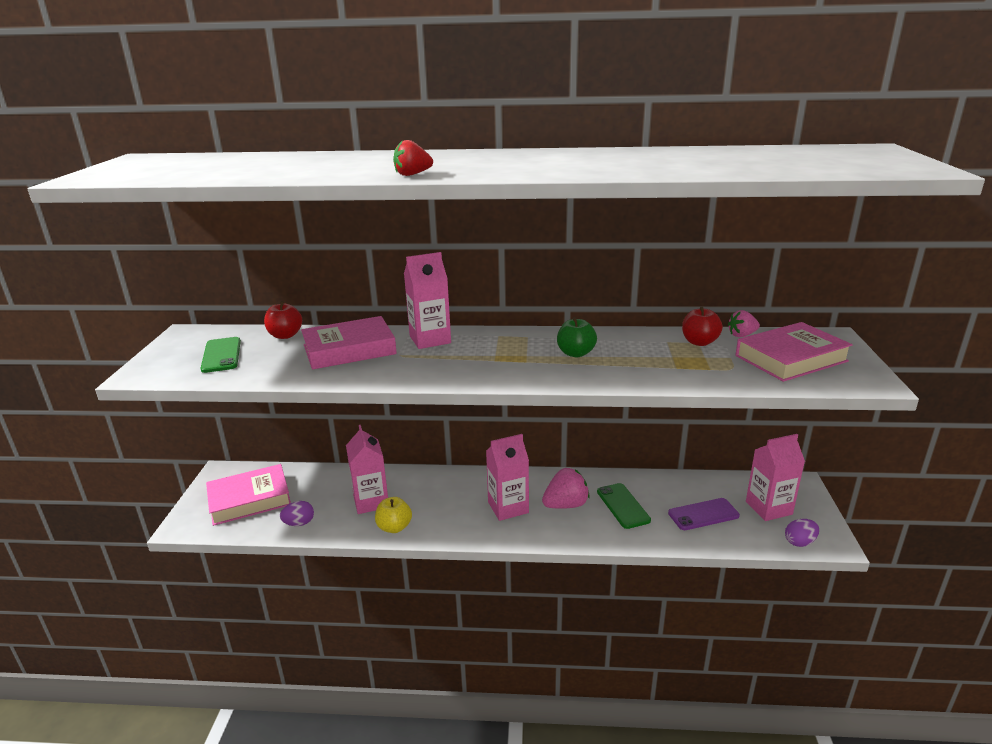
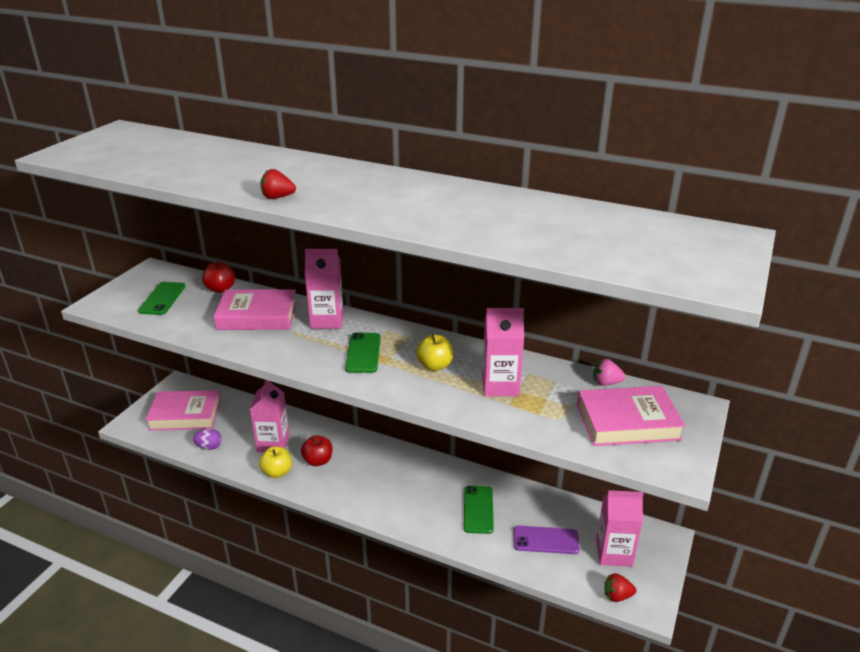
camera: 20 degrees right, 5 degrees up
pink carton [486,434,529,521] -> pink carton moved to [482,308,524,396]
pink strawberry [542,468,590,509] -> none
green apple [557,317,597,357] -> yellow apple [416,335,453,371]
red apple [682,307,723,346] -> red apple moved to [301,435,333,466]
purple egg [785,519,819,547] -> red strawberry [605,573,636,602]
none -> green phone [345,333,381,373]

